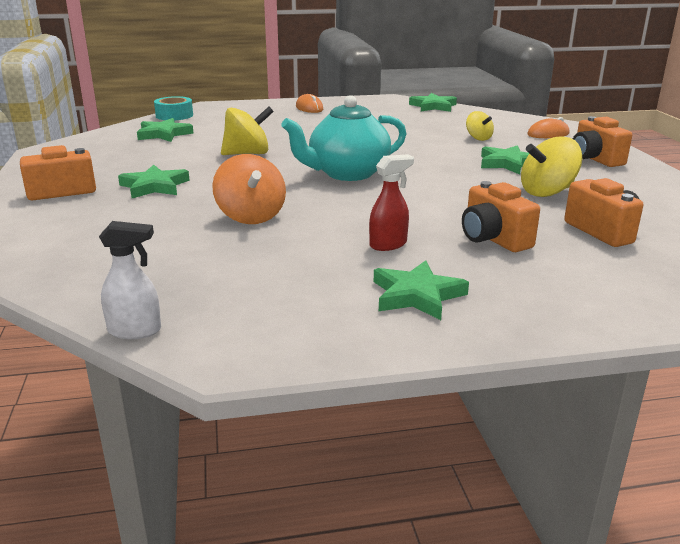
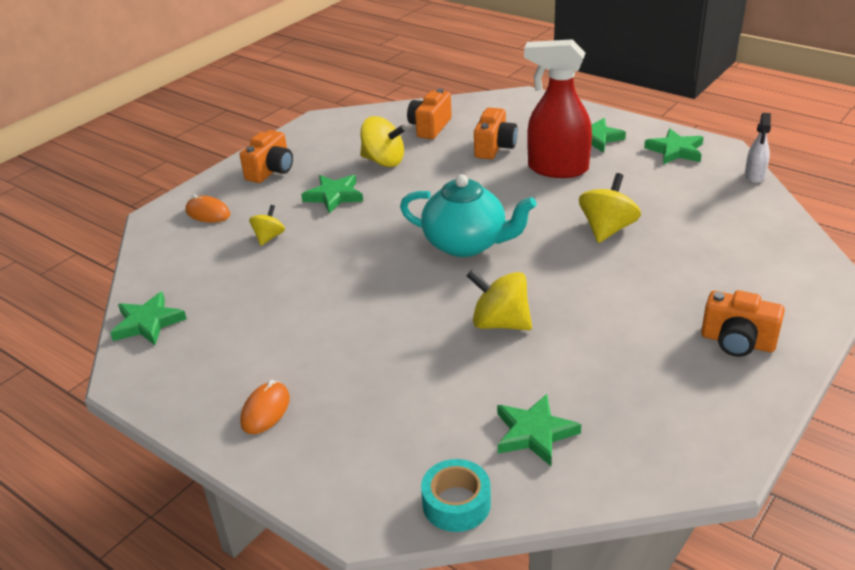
camera: 130 degrees left, 10 degrees up
white spray bottle [99,221,161,339] -> white spray bottle turned 120 degrees counterclockwise [745,113,771,183]
green star [118,165,190,198] -> green star moved to [644,129,703,164]
orange spinning top [212,154,286,224] -> yellow spinning top [579,173,641,243]
red spray bottle [369,154,414,251] -> red spray bottle [524,39,592,178], size x2.05

